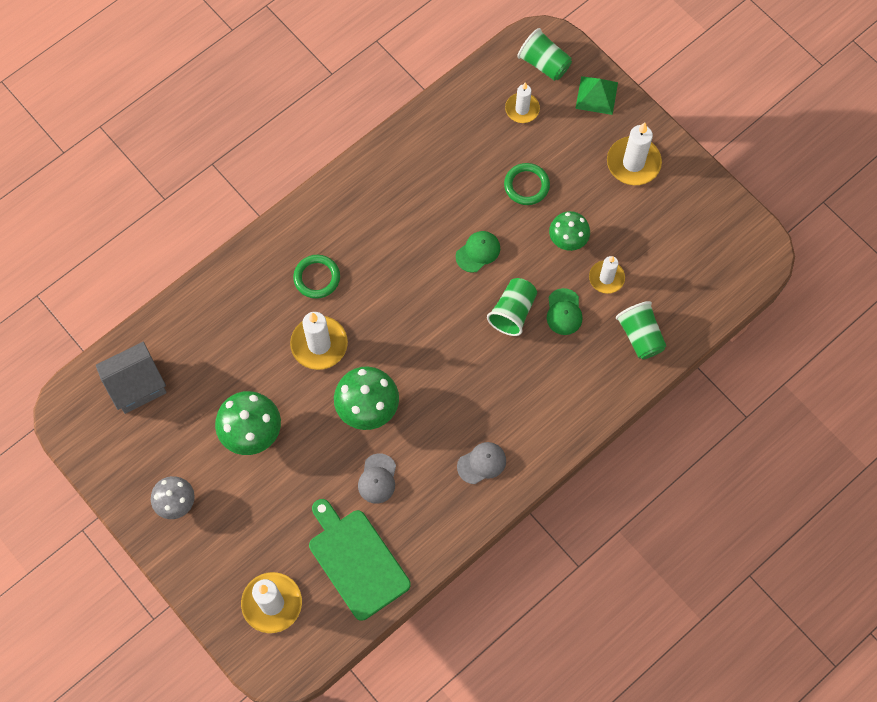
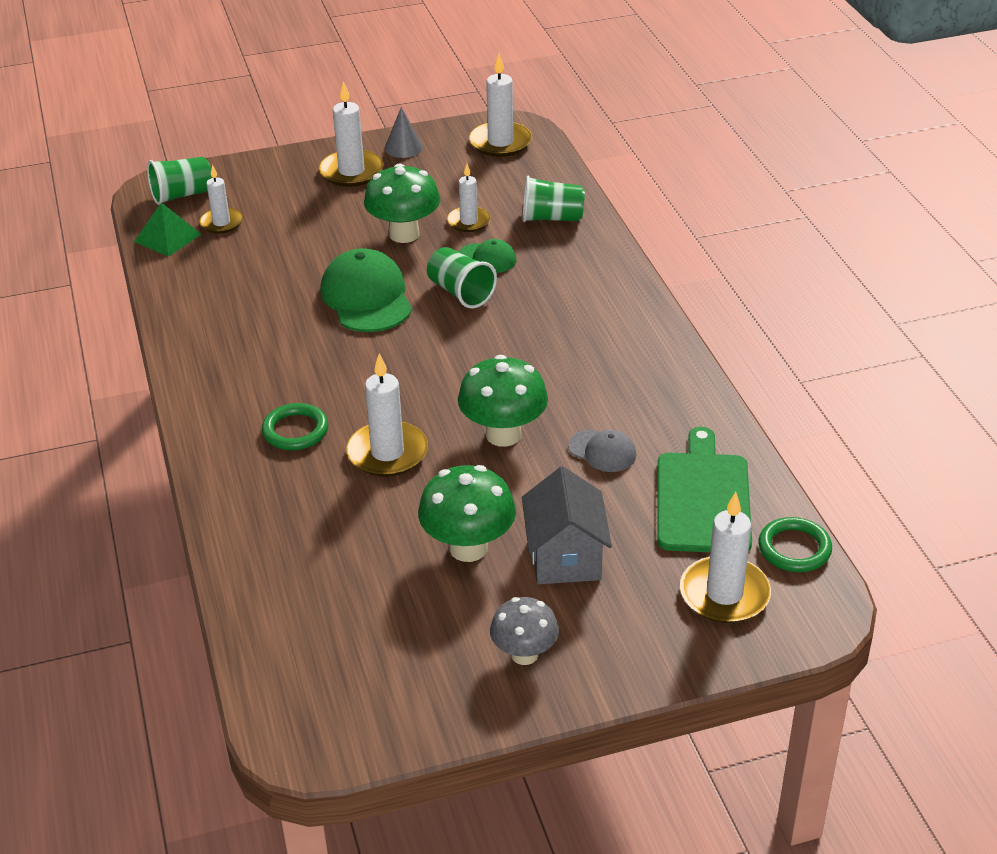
camera: 65 degrees left, 30 degrees down
grey house [96,342,167,414] -> grey house moved to [522,467,612,584]
green cutting board [309,499,411,621] -> green cutting board turned 105 degrees clockwise [657,427,752,552]
green cap [456,231,500,273] -> green cap [320,248,412,332], size x1.88
grey cap [457,442,506,484] -> none
green ring [504,163,550,205] -> green ring moved to [758,517,832,572]
green mushroom [549,211,590,251] -> green mushroom [364,163,440,243], size x1.51
green pyramid [575,76,618,115] -> green pyramid moved to [134,202,201,257]
none -> grey cone [384,107,423,158]
none -> white candle [469,54,532,157]

